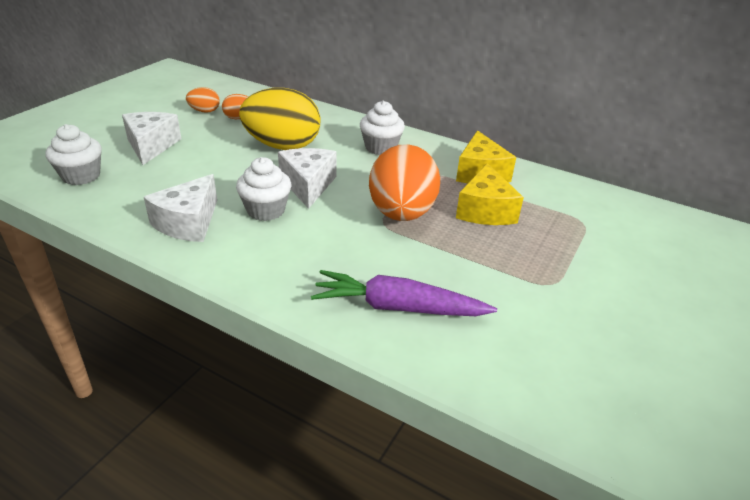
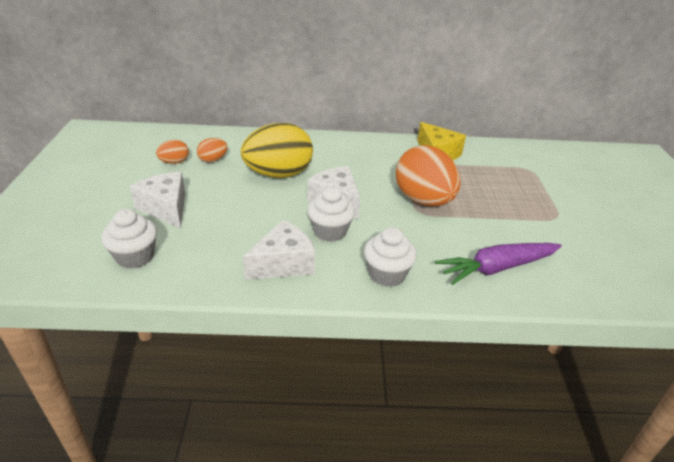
camera: 30 degrees left, 0 degrees up
white cheese [144,174,217,242] -> white cheese turned 120 degrees counterclockwise [243,220,315,280]
white cupcake [360,101,405,155] -> white cupcake moved to [364,227,417,287]
yellow cheese [456,163,524,225] -> none

